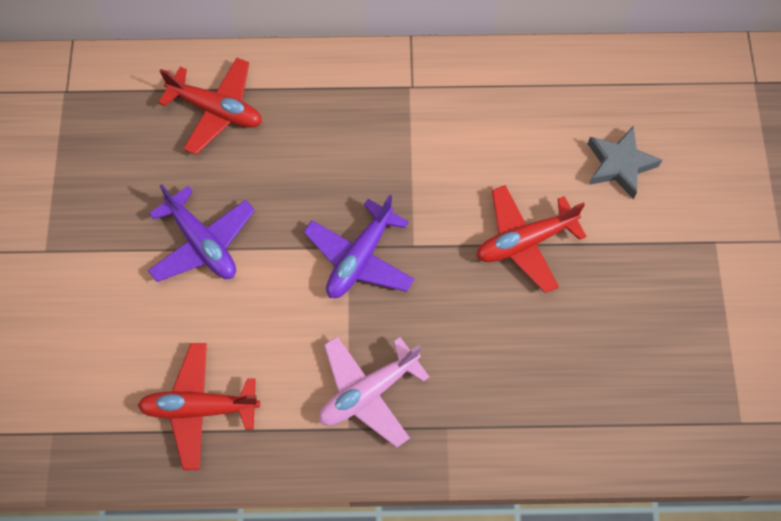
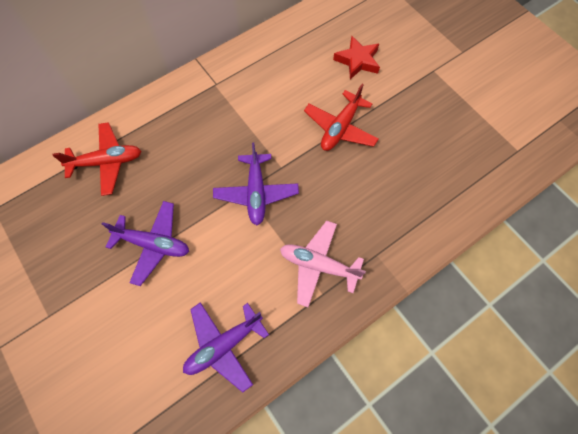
camera: 35 degrees left, 0 degrees up
red plane [138,343,260,470] -> purple plane [183,302,269,393]
pink plane [319,336,430,448] -> pink plane turned 90 degrees clockwise [280,221,366,307]
grey star [588,126,662,199] -> red star [333,36,380,79]

